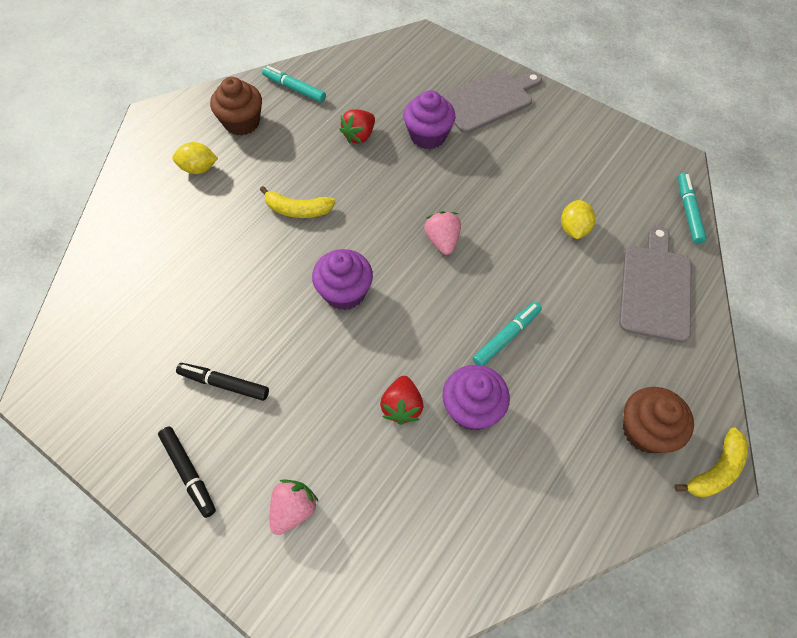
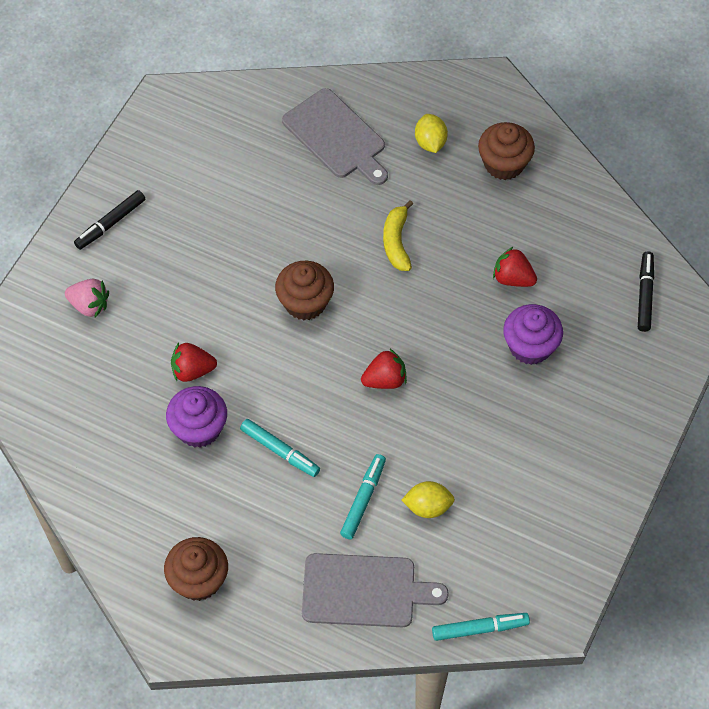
camera: 80 degrees right, 0 degrees up
black marker [176,363,269,401] -> black marker moved to [638,251,654,332]
turquoise marker [262,66,326,103] -> turquoise marker moved to [340,454,386,539]
purple cupcake [312,249,373,310] -> brown cupcake [275,261,334,320]
pink strawberry [424,211,461,255] -> red strawberry [361,348,407,389]
grey cutting board [440,70,542,133] -> grey cutting board moved to [282,88,388,185]
yellow banana [674,427,748,497] -> none

